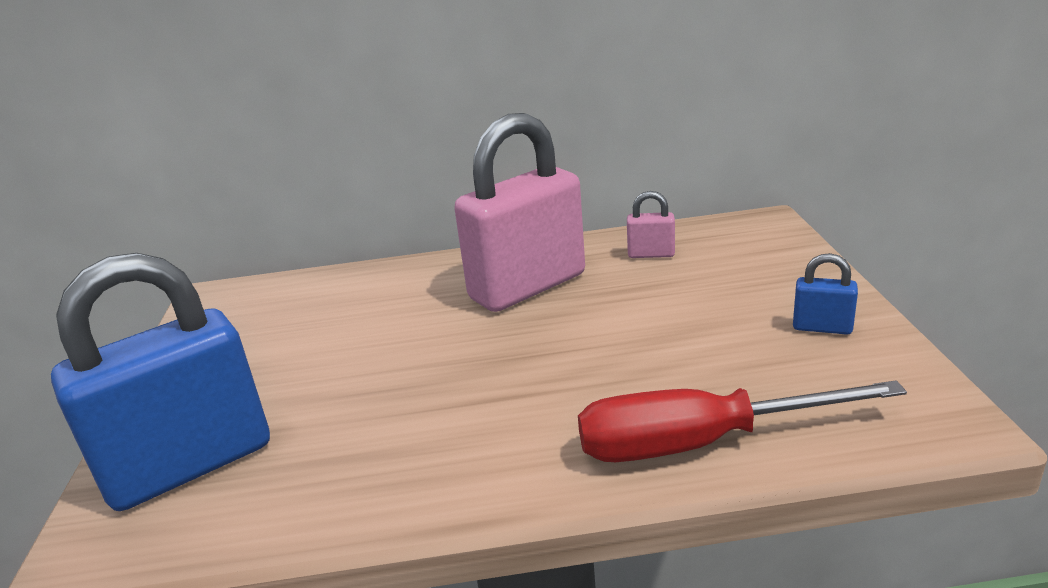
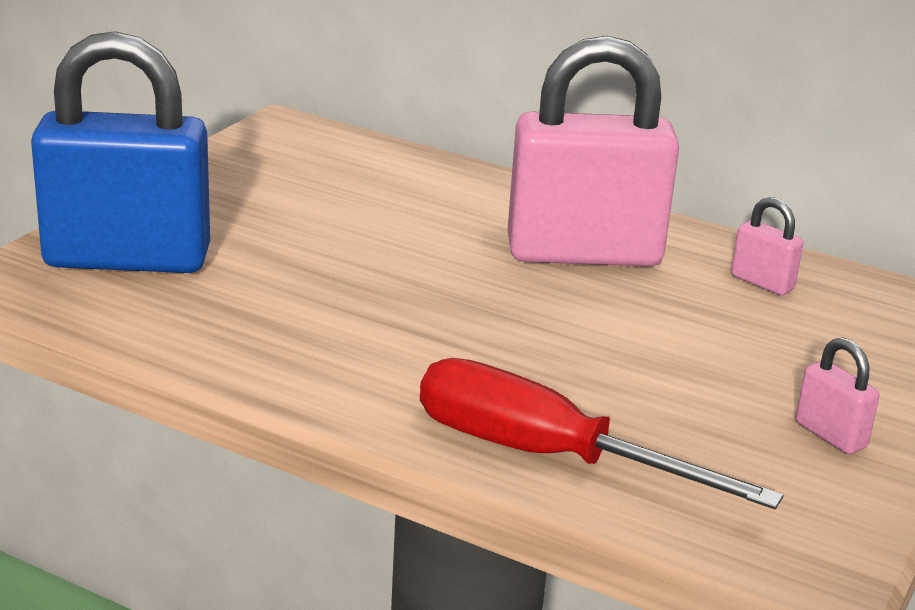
camera: 30 degrees right, 0 degrees up
blue padlock [793,253,858,335] -> pink padlock [796,337,880,454]

